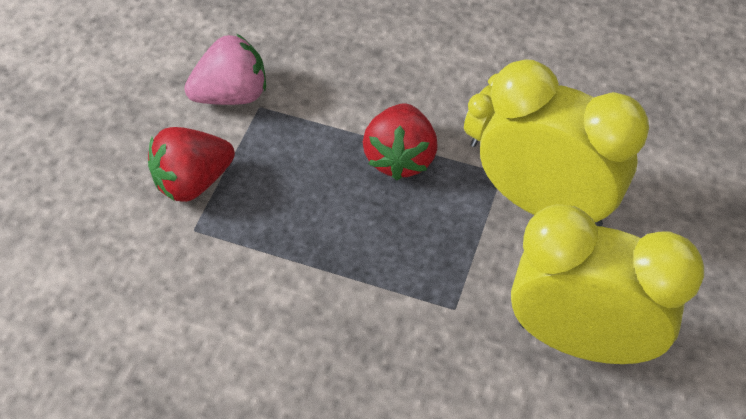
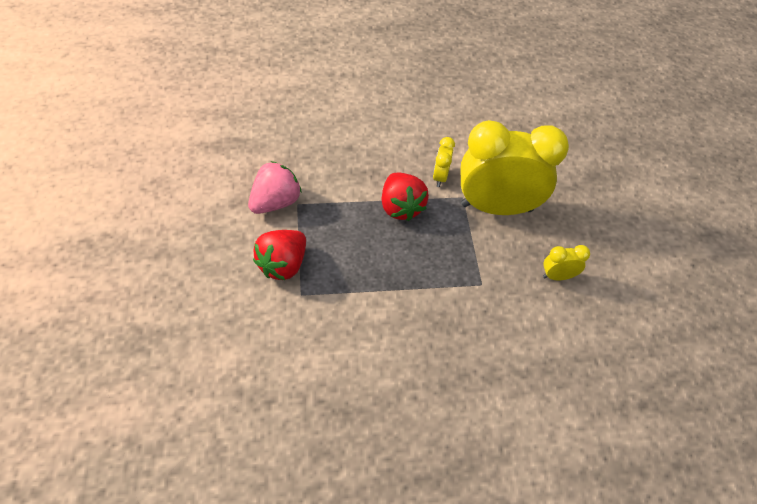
camera: 30 degrees left, 0 degrees up
yellow clock [511,204,704,364] -> yellow clock [543,245,590,280], size x0.41

